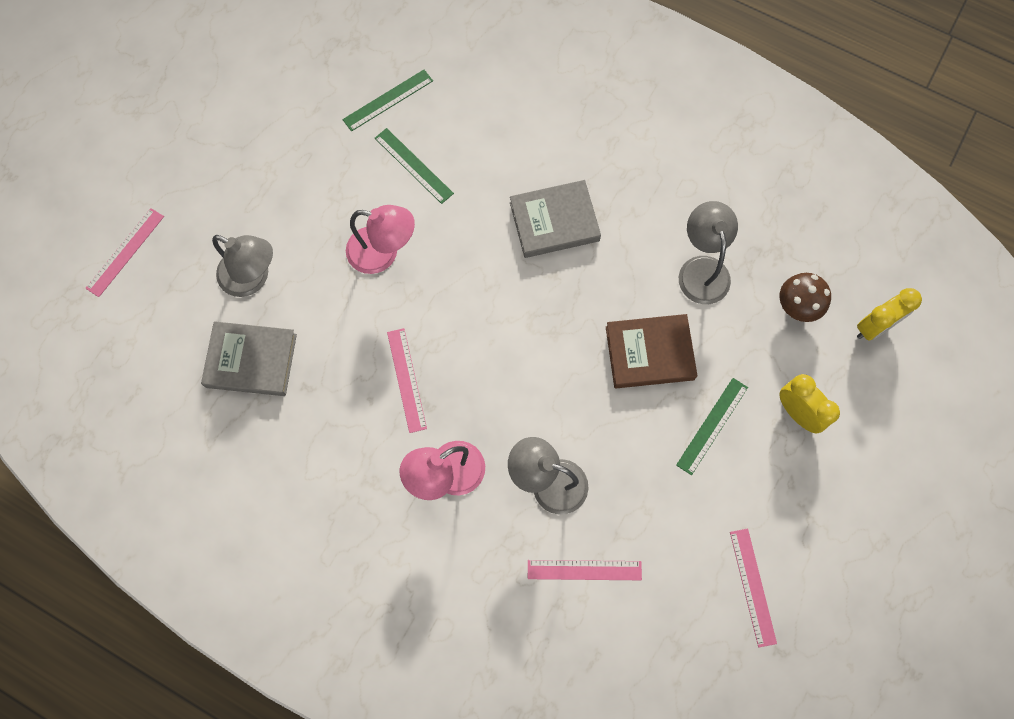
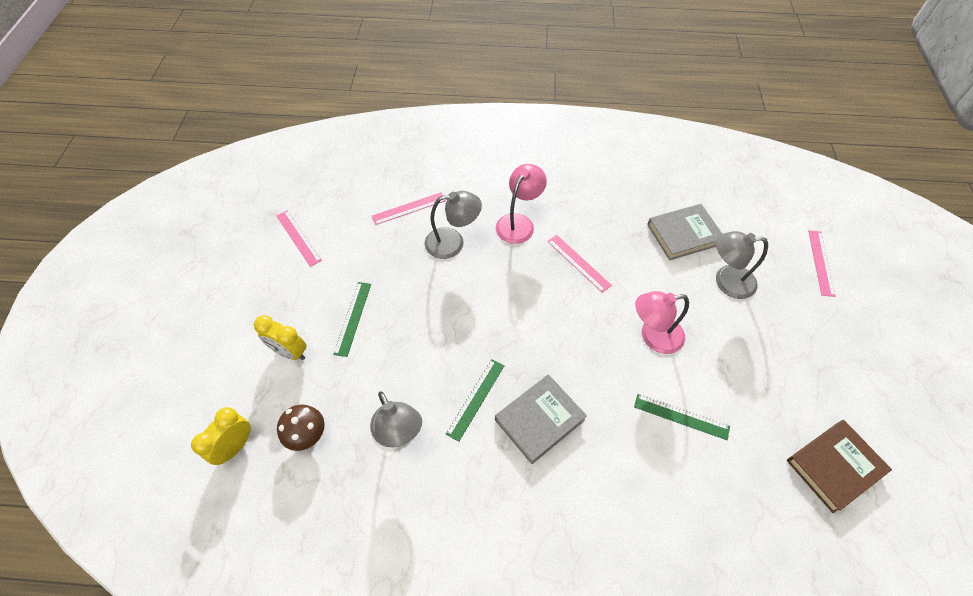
camera: 155 degrees right, 15 degrees down
green ruler [342,70,433,132] -> green ruler moved to [446,359,504,442]
brown book [606,314,698,388] -> brown book moved to [787,420,892,513]

